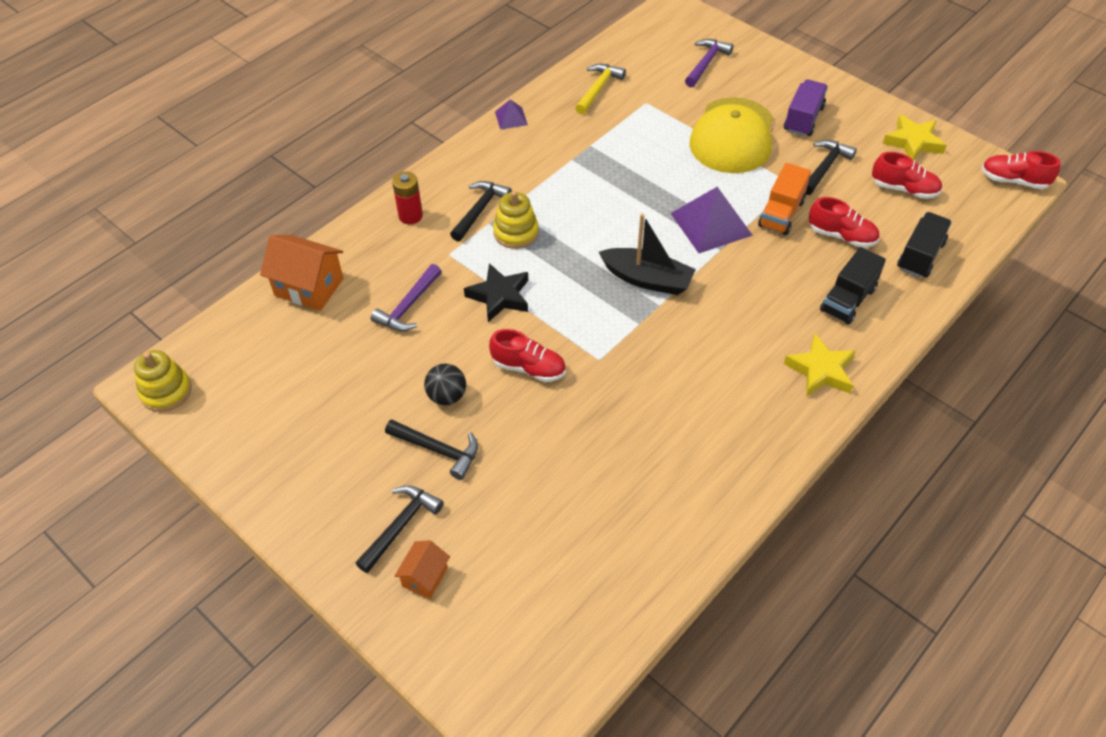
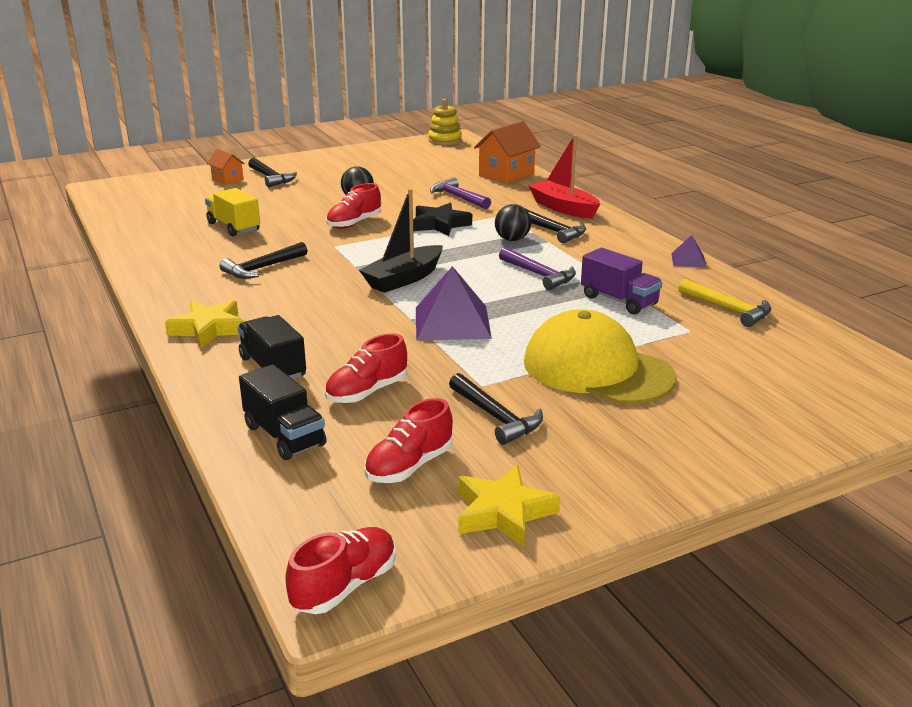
camera: 110 degrees right, 25 degrees down
black hammer [385,419,478,480] -> black hammer moved to [219,242,308,279]
red battery [392,171,423,224] -> red boat [528,135,600,219]
yellow stacking toy [493,191,538,249] -> black ball [495,204,531,241]
purple hammer [685,39,733,87] -> purple hammer moved to [499,247,576,290]
orange truck [758,163,811,235] -> none
purple truck [784,79,828,136] -> purple truck moved to [581,248,662,315]
none -> yellow truck [205,188,260,236]

